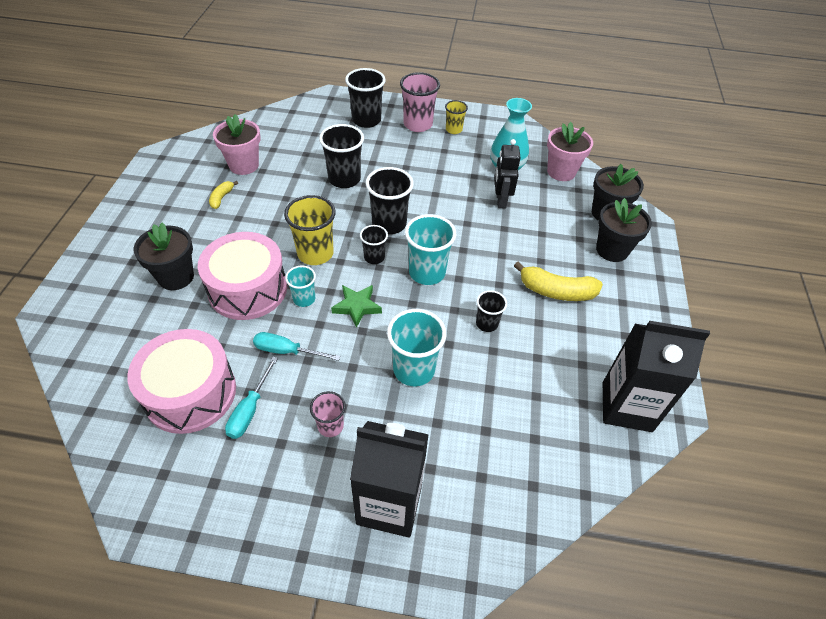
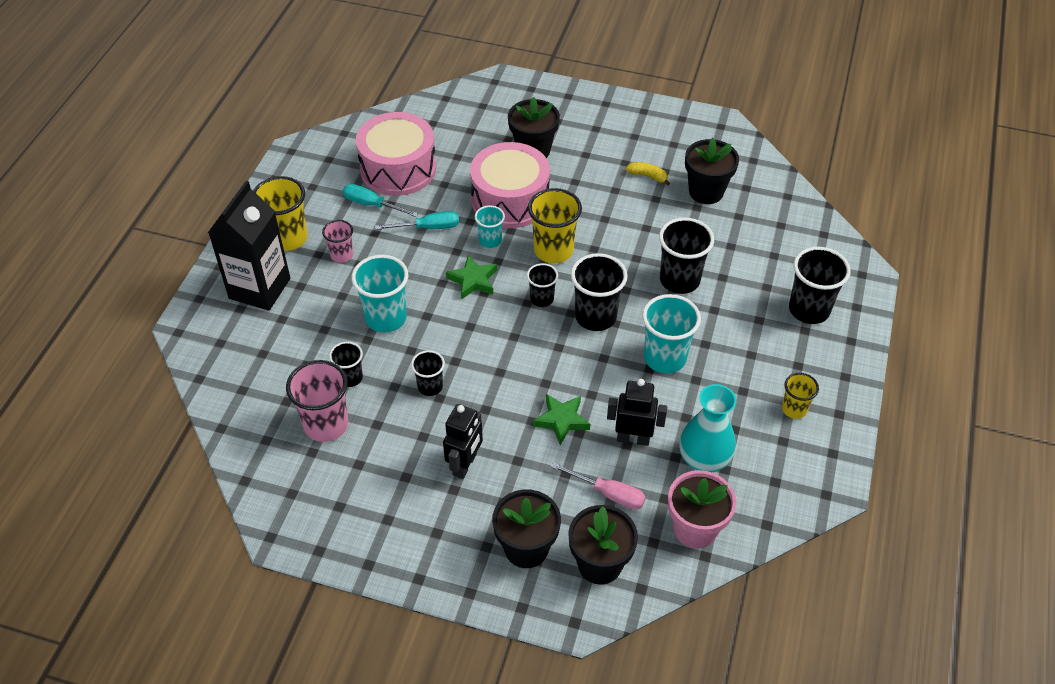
camera: 100 degrees right, 0 degrees up
pink flower pot [213,114,261,175] -> black flower pot [685,138,739,204]
turquoise screwdriver [253,332,341,361] -> turquoise screwdriver turned 60 degrees clockwise [375,211,459,230]
pink cup [400,72,440,132] -> pink cup moved to [286,360,348,442]
turquoise cup [405,214,456,285] -> turquoise cup moved to [642,294,701,374]
yellow banana [514,262,603,301] -> black robot [443,404,483,479]
black carton [603,321,710,432] -> none
none -> yellow cup [253,176,308,251]
none -> black cup [329,341,363,387]
none -> green star [533,394,590,445]
none -> pink screwdriver [551,462,646,509]

